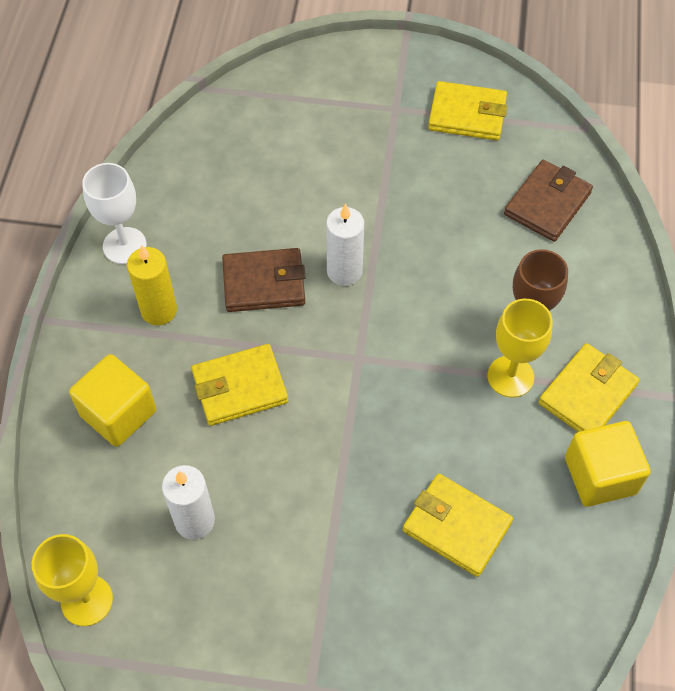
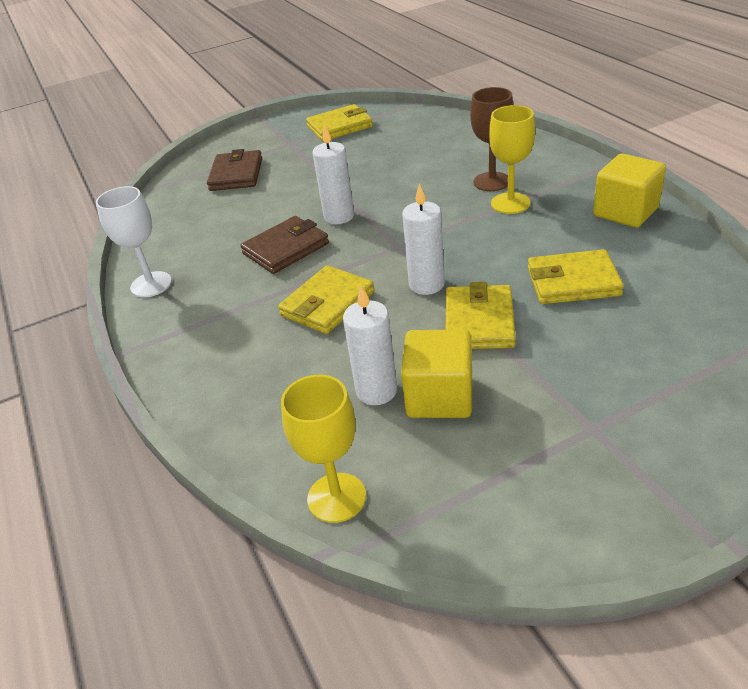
camera: 30 degrees left, 20 degrees down
yellow cube [69,354,156,447] -> yellow cube moved to [401,329,472,418]
yellow candle [127,245,177,325] -> none
brown wallet [504,160,593,242] -> brown wallet moved to [207,149,262,191]
yellow wallet [538,343,640,432] -> yellow wallet moved to [445,282,516,349]
none -> white candle [402,183,445,295]

